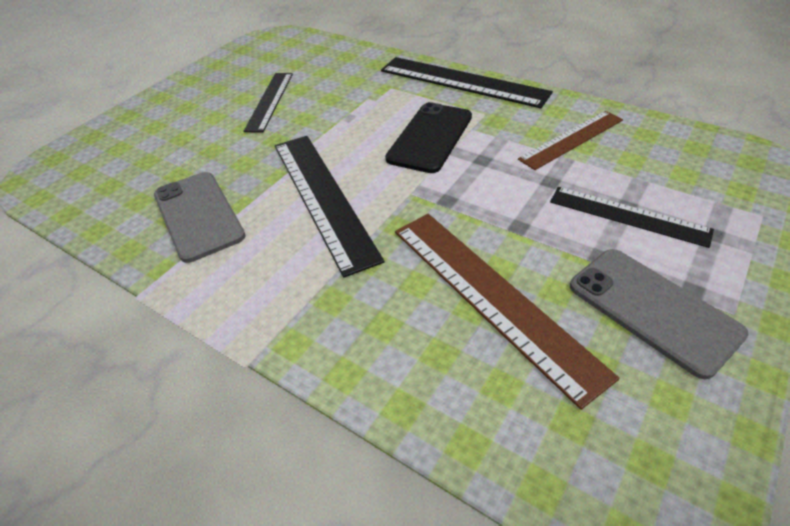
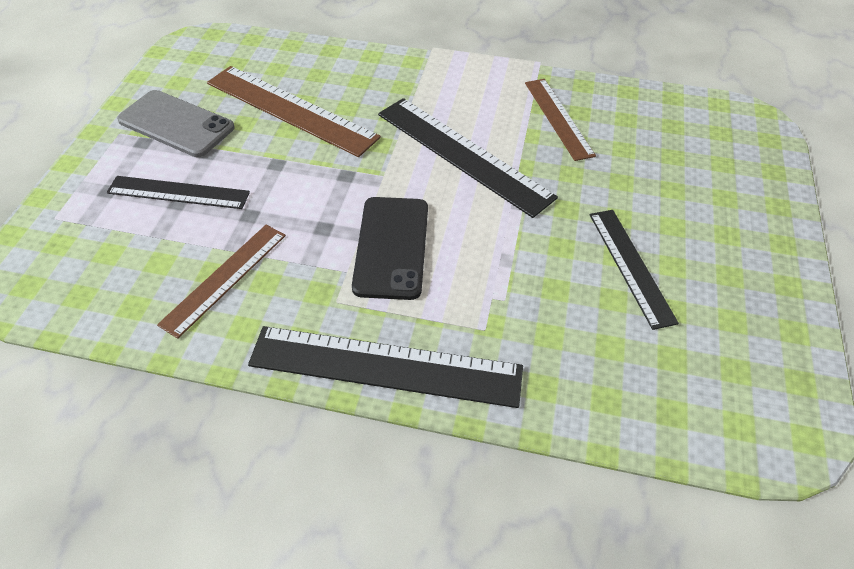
camera: 155 degrees right, 5 degrees up
grey phone [154,172,245,263] -> brown ruler [525,79,596,161]

